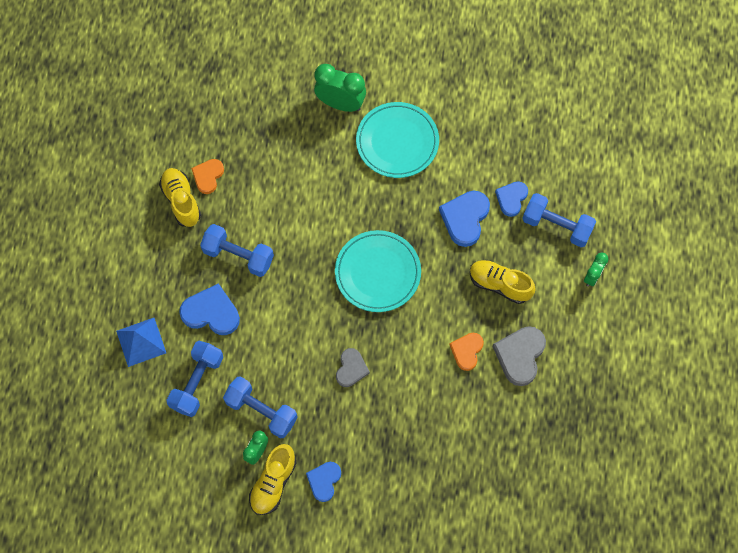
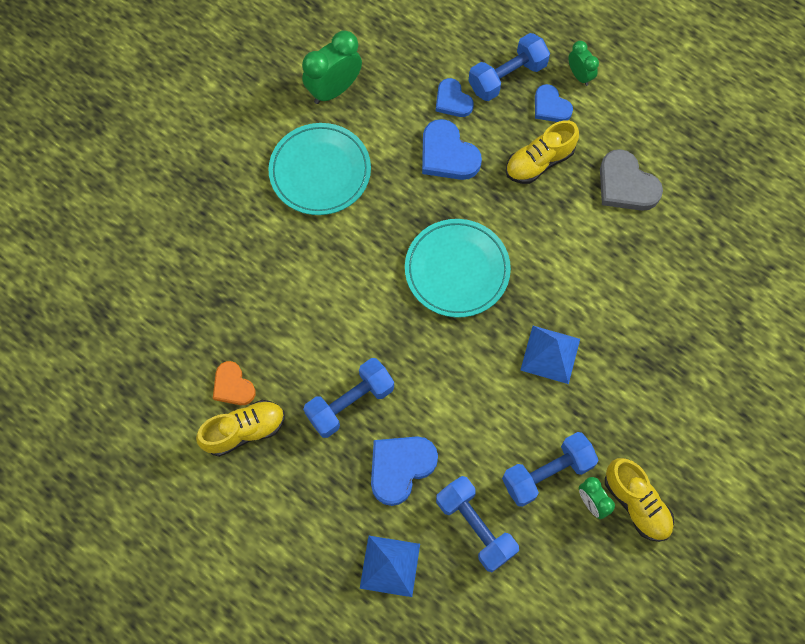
camera: 60 degrees left, 0 degrees up
yellow shoe [159,168,201,227] -> yellow shoe turned 150 degrees clockwise [196,400,285,457]
blue heart [306,462,341,502] -> blue heart moved to [535,84,573,122]
green clock [314,64,366,112] -> green clock moved to [302,31,362,104]
grey heart [336,348,370,387] -> blue pyramid [520,326,580,384]
orange heart [449,333,484,371] -> none

